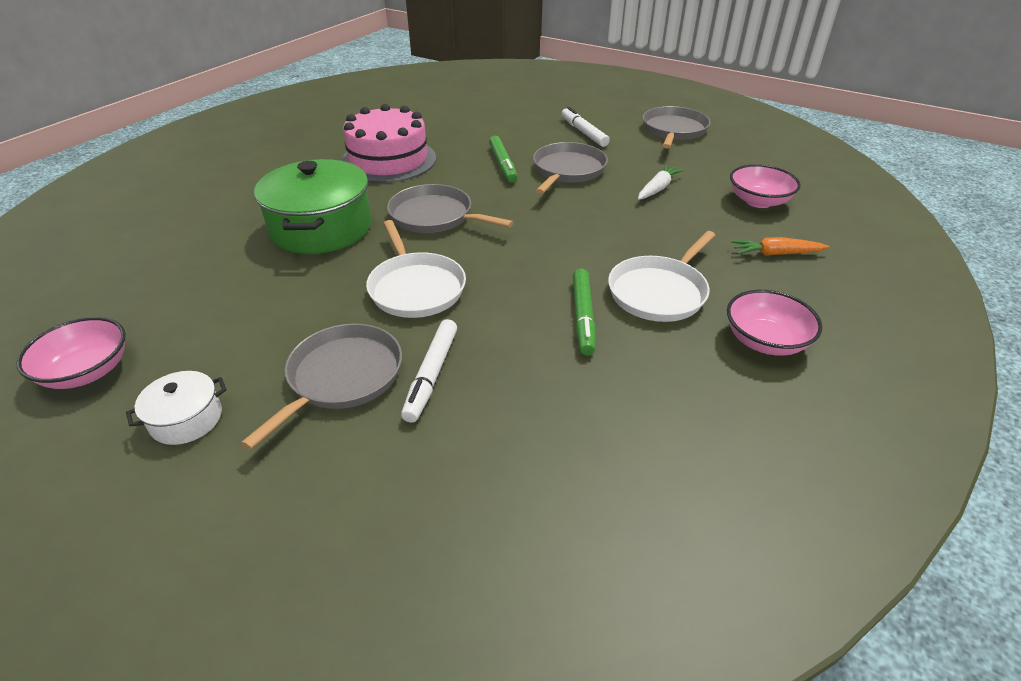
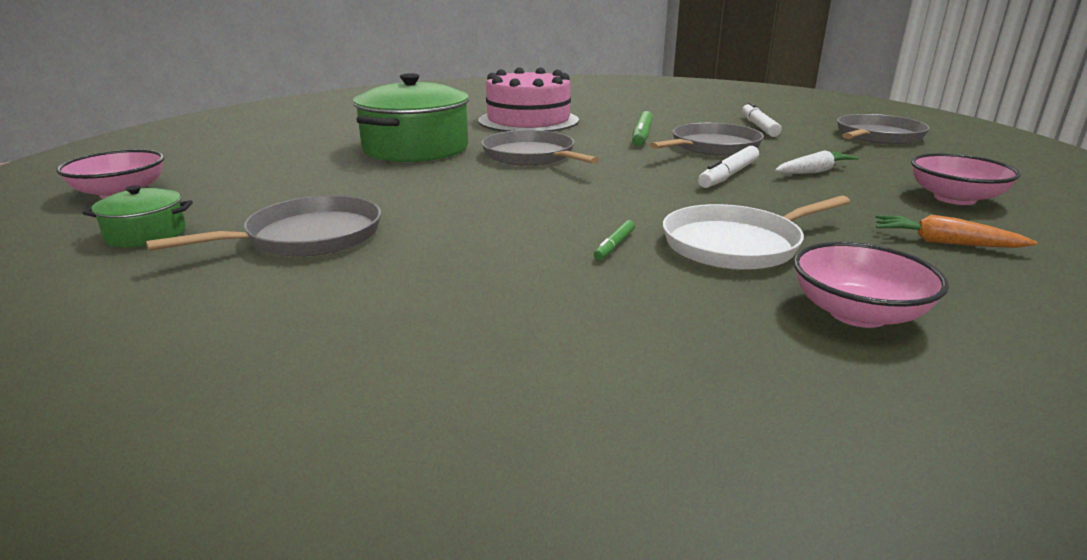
camera: 25 degrees right, 15 degrees down
white pot [126,371,227,445] -> green pot [82,185,193,248]
white pan [366,220,466,318] -> none
white marker [401,319,457,423] -> white marker moved to [698,146,759,188]
green marker [573,269,596,356] -> green marker [594,220,635,260], size x0.55

